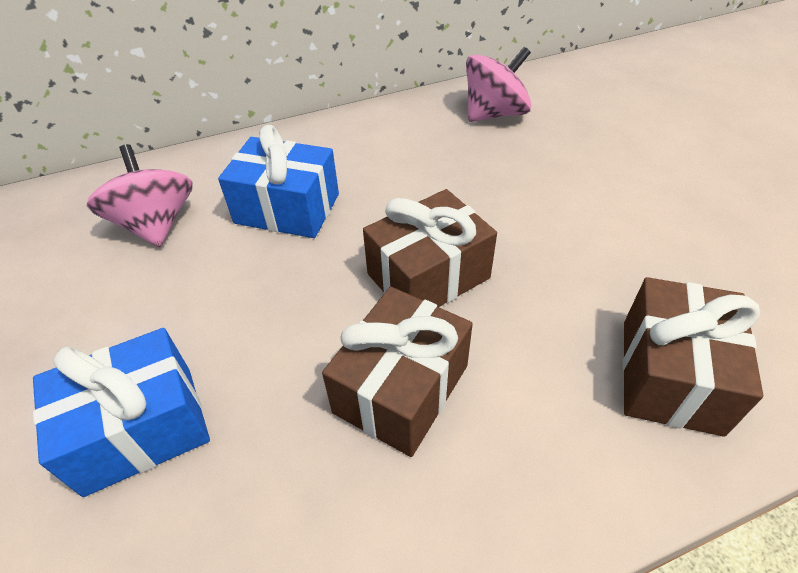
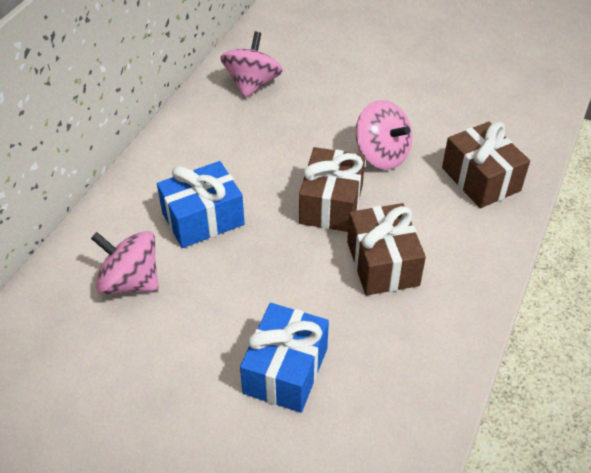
camera: 45 degrees left, 0 degrees up
none -> pink spinning top [356,100,412,170]

